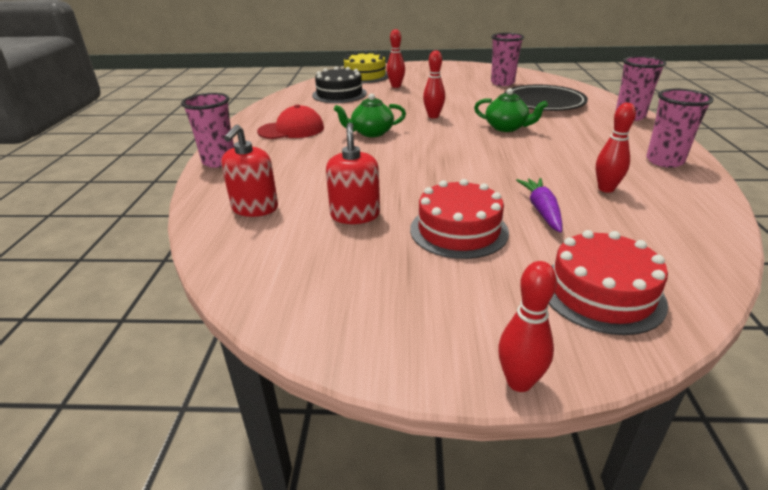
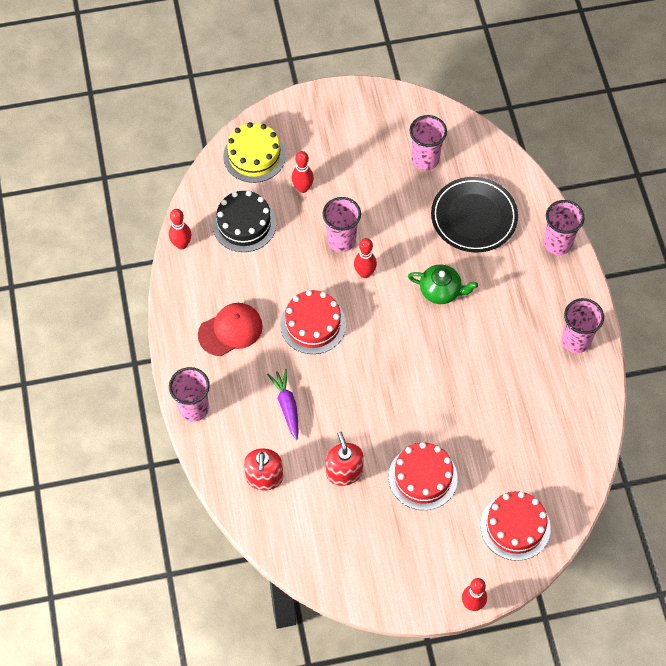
camera: 15 degrees left, 30 degrees up
green teapot [334,93,406,137] -> red cake [280,290,346,354]
purple carrot [516,178,563,233] -> purple carrot moved to [267,369,298,440]
red bowling pin [596,103,636,193] -> red bowling pin moved to [169,209,191,249]
none -> pink cup [323,197,361,252]

